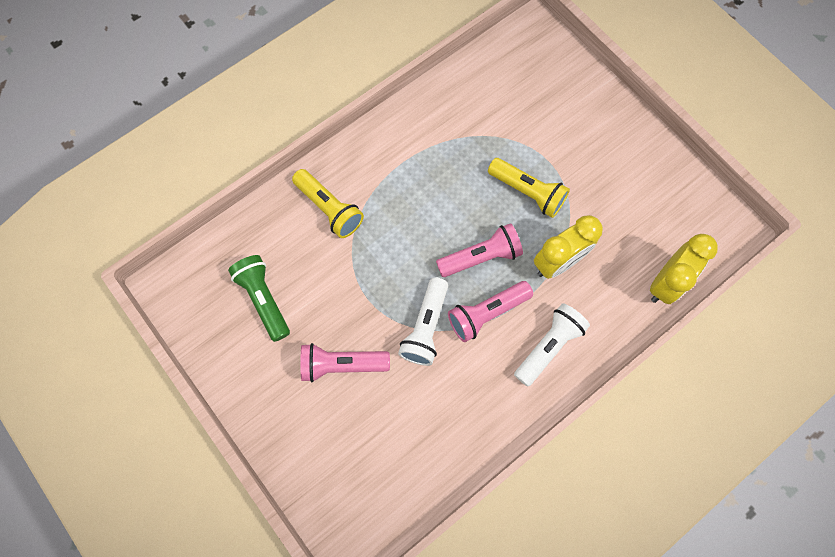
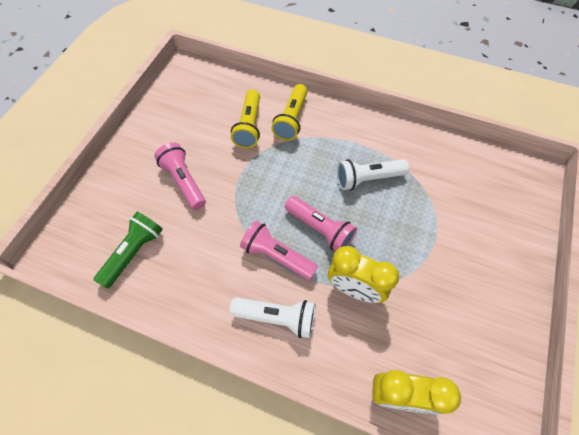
camera: 60 degrees right, 10 degrees down
green flashlight [228,255,290,342] -> green flashlight moved to [94,212,163,289]
white flashlight [398,277,448,366] -> white flashlight moved to [337,159,409,190]
yellow flashlight [488,158,570,218] -> yellow flashlight moved to [231,90,260,148]

